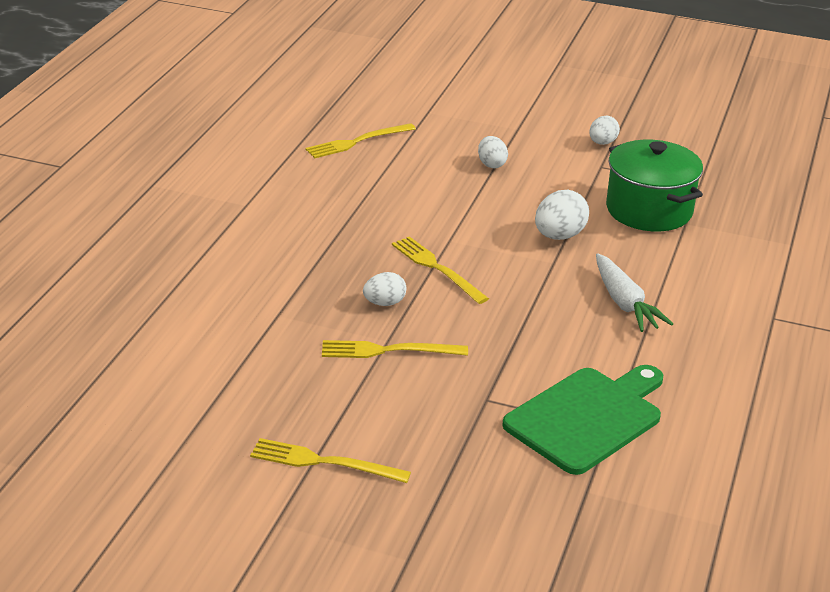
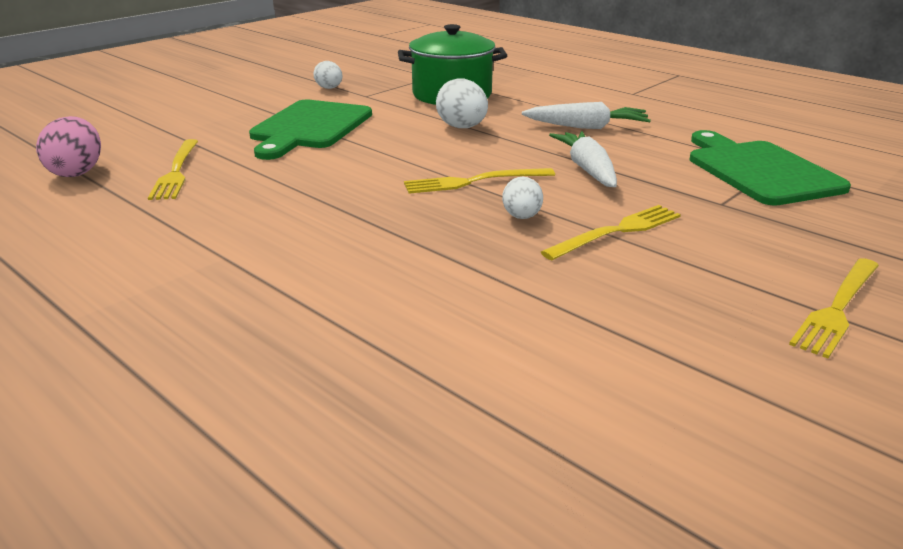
camera: 65 degrees left, 5 degrees down
yellow fork [322,340,468,358] -> yellow fork turned 150 degrees counterclockwise [541,205,681,260]
white egg [478,136,508,168] -> green cutting board [249,100,372,160]
none -> pink egg [36,116,101,177]
none -> white carrot [549,131,617,187]

